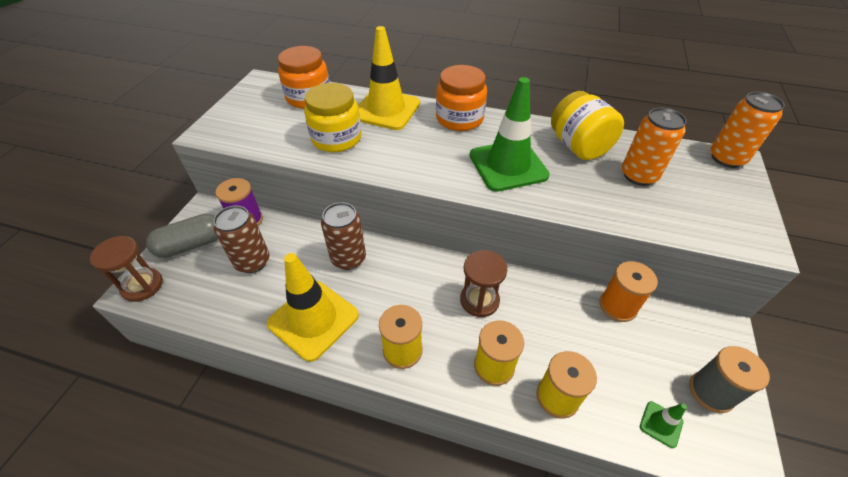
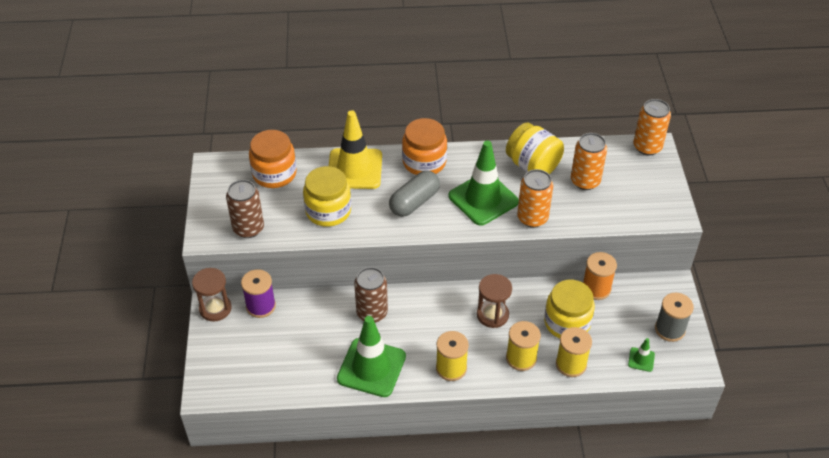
camera: 20 degrees left, 0 degrees up
brown hourglass [90,236,163,302] -> brown hourglass moved to [192,268,232,322]
grey capsule [146,214,218,258] -> grey capsule moved to [389,171,440,217]
brown can [214,205,270,273] -> brown can moved to [226,180,264,238]
yellow traffic cone [267,253,359,362] -> green traffic cone [337,316,406,397]
none -> orange can [517,169,553,228]
none -> yellow jar [544,280,595,338]

